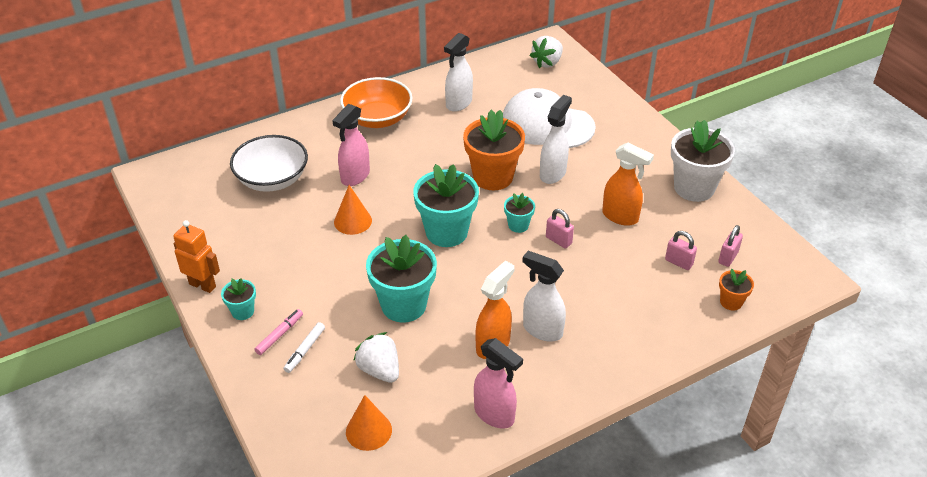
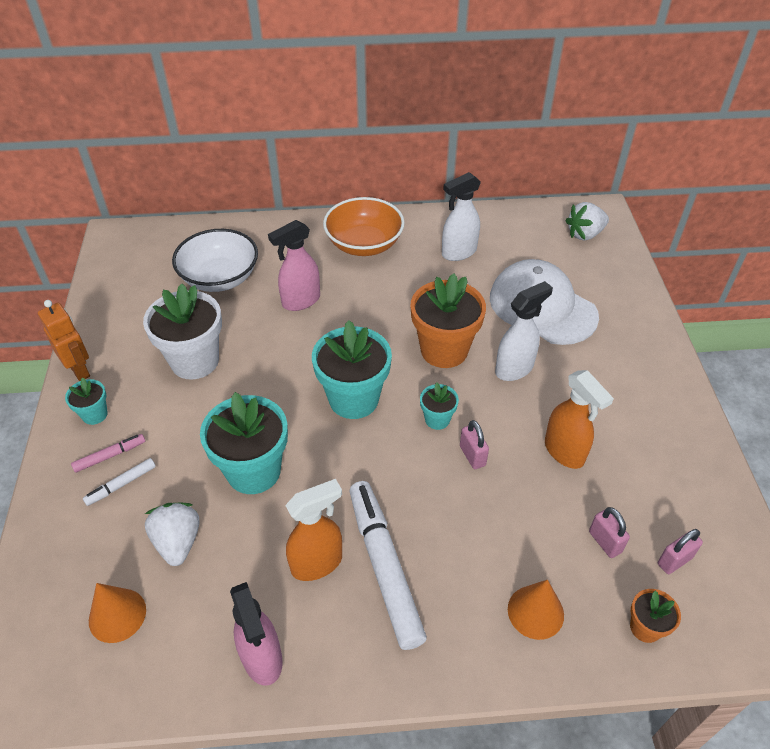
camera: 25 degrees right, 5 degrees up
orange cone [334,185,372,235] -> orange cone moved to [508,580,564,640]
white spray bottle [522,251,566,341] -> white marker [350,481,427,650]
white flower pot [671,120,735,202] -> white flower pot moved to [143,284,222,380]

